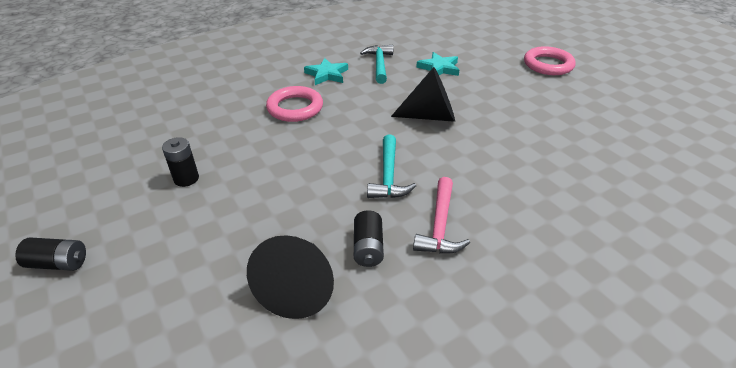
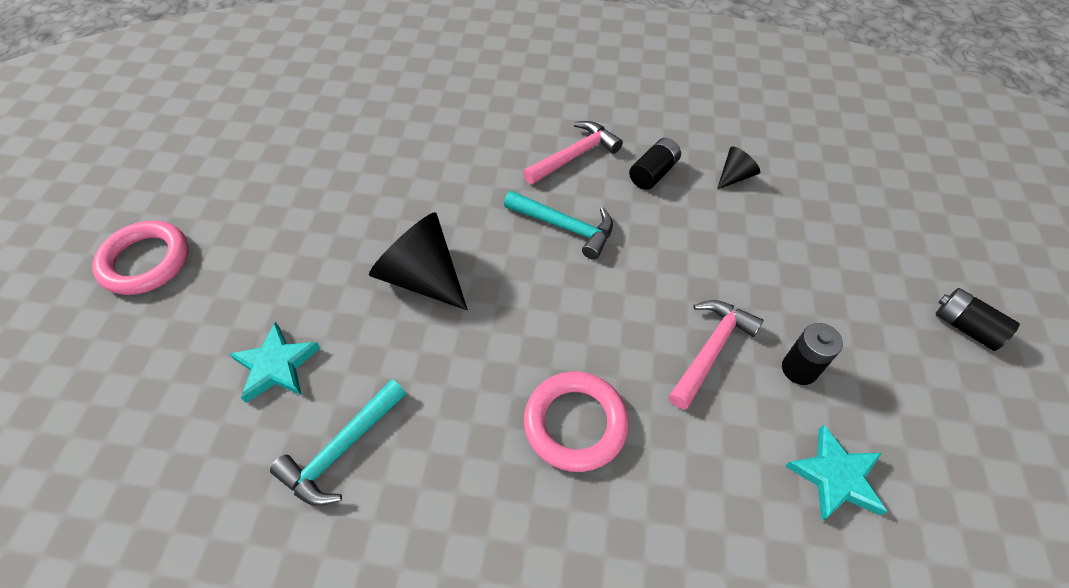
camera: 140 degrees left, 15 degrees up
black cone [247,235,334,319] -> black cone [717,147,760,189], size x0.49
turquoise star [304,58,348,85] -> turquoise star moved to [785,425,887,521]
turquoise hammer [367,135,416,198] -> turquoise hammer turned 75 degrees clockwise [504,191,613,260]
none -> pink hammer [669,300,764,410]

